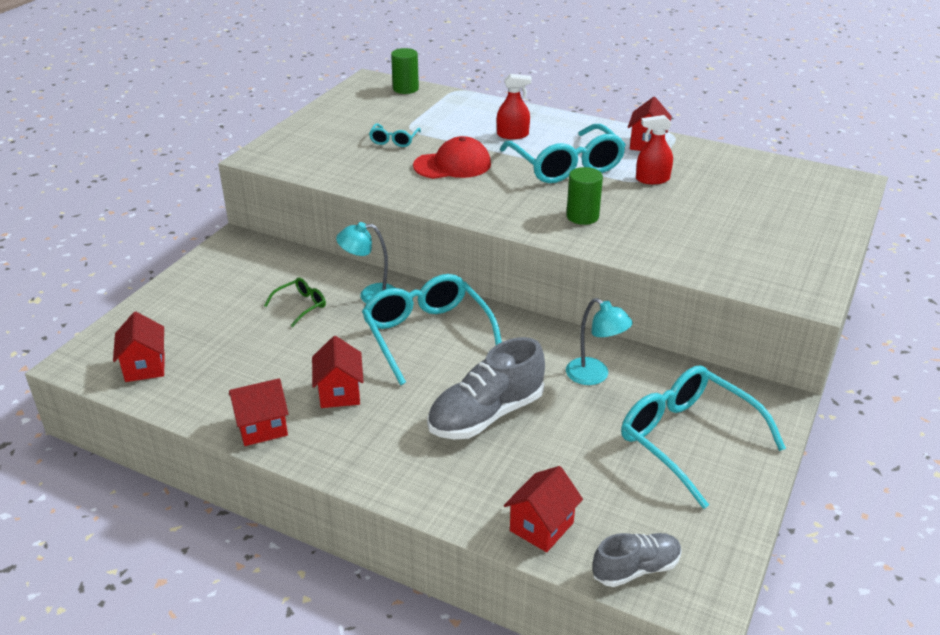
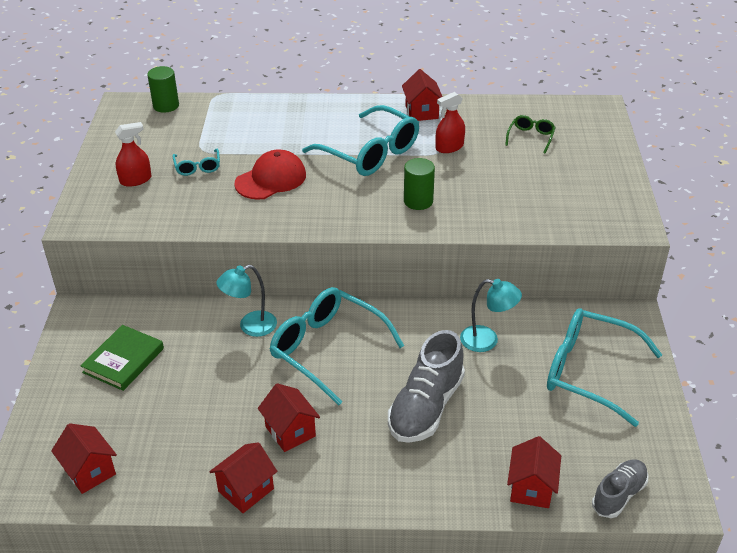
camera: 25 degrees left, 5 degrees up
green glasses [264,278,326,327] -> green glasses moved to [505,115,556,153]
red spray bottle [497,74,532,139] -> red spray bottle moved to [115,122,152,187]
none -> green book [81,325,164,391]

